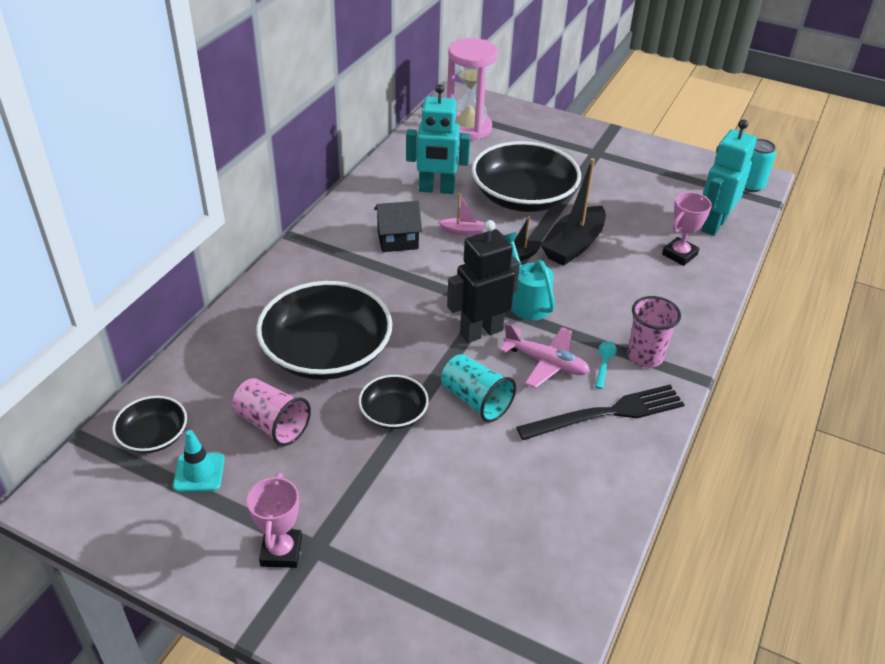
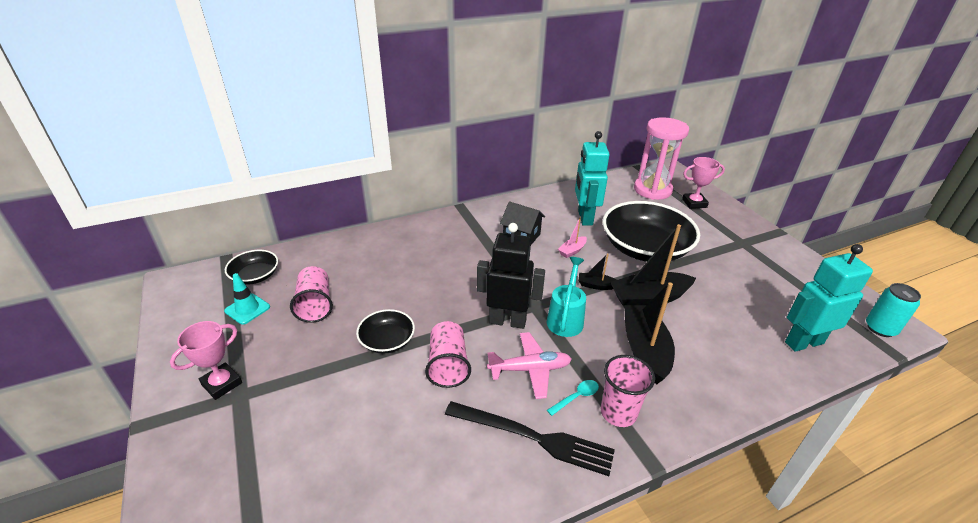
camera: 40 degrees right, 5 degrees down
black bowl [256,281,392,380] -> none
turquoise robot [406,84,471,194] -> turquoise robot turned 45 degrees clockwise [575,131,610,226]
pink boat [439,193,485,236] -> pink boat turned 90 degrees clockwise [558,218,587,258]
turquoise cup [441,354,516,422] -> pink cup [425,321,471,388]
pink plane [500,323,590,388] -> pink plane turned 75 degrees counterclockwise [487,332,572,399]
pink trophy [662,192,712,266] -> pink trophy moved to [682,157,725,209]
none -> black boat [624,283,675,385]

